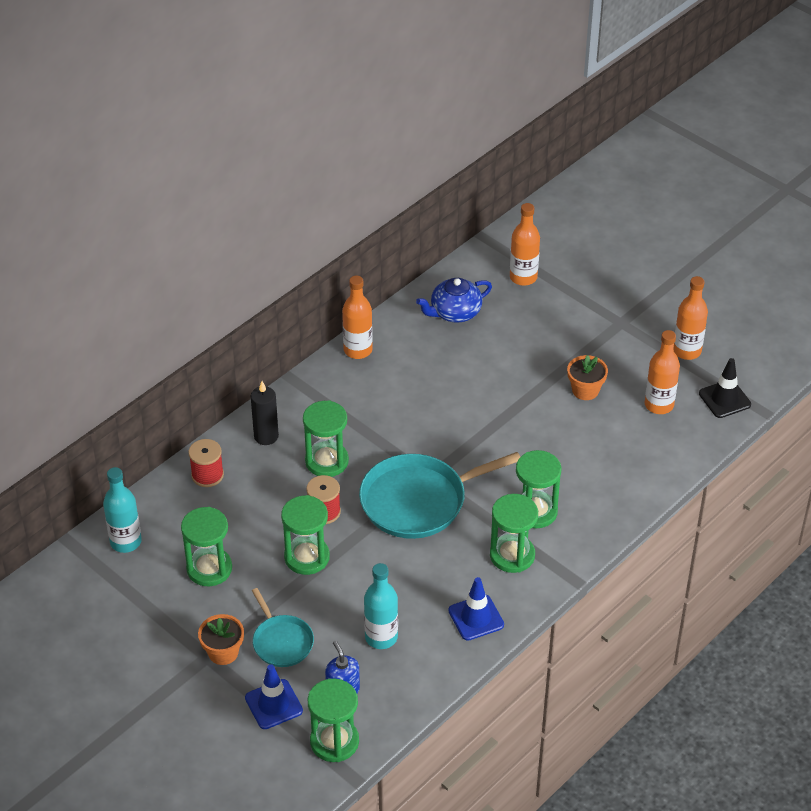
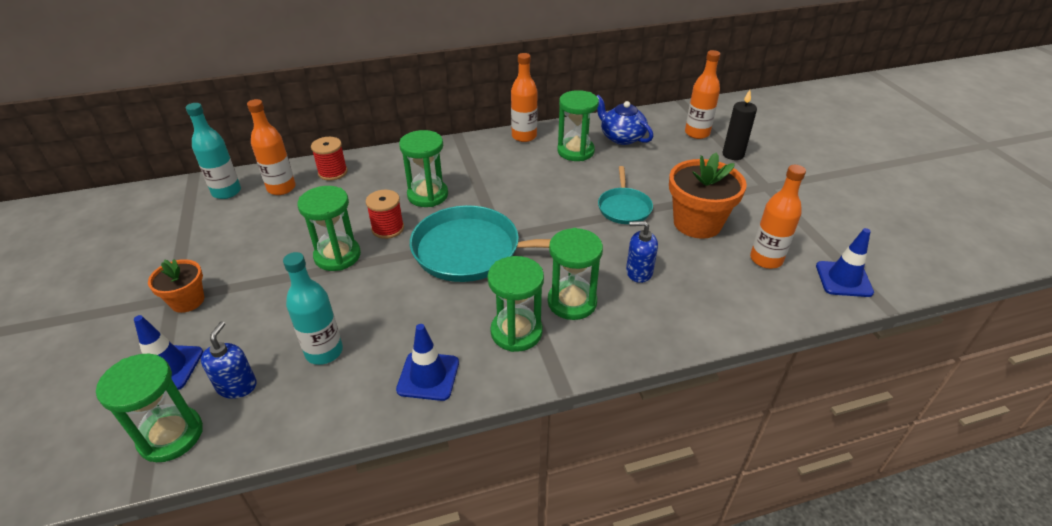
camera: 30 degrees right, 5 degrees down
green hourglass [181,507,232,586] -> green hourglass moved to [558,90,599,161]
black candle [251,381,279,445] -> black candle moved to [722,90,757,160]
turquoise pan [252,588,314,667] -> turquoise pan moved to [598,166,653,224]
blue teapot [416,278,492,323] -> blue teapot turned 45 degrees clockwise [597,95,653,145]
orange flower pot [567,355,608,400] -> orange flower pot [669,152,747,239], size x1.73
orange bottle [674,276,708,360] -> orange bottle moved to [247,99,296,195]
black traffic cone [699,358,751,418] -> blue traffic cone [816,228,874,297]
none -> blue soap dispenser [626,221,658,283]

